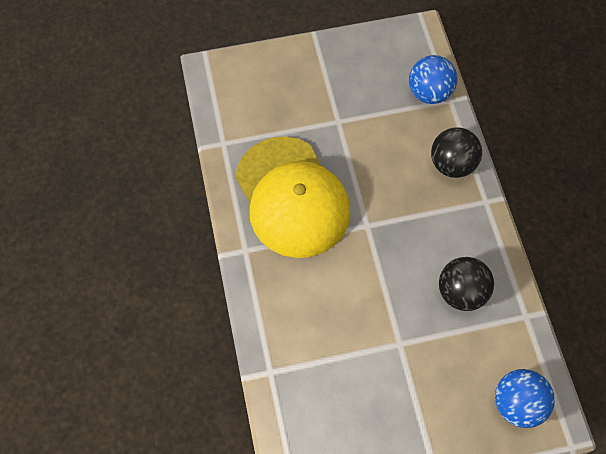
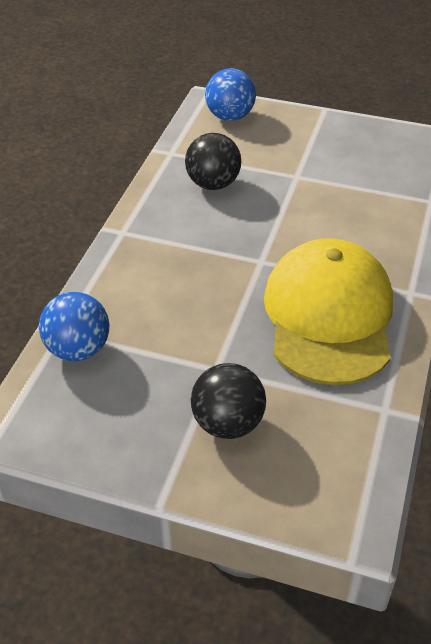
camera: 150 degrees left, 20 degrees down
black ball [431,127,482,178] -> black ball moved to [191,363,266,439]

